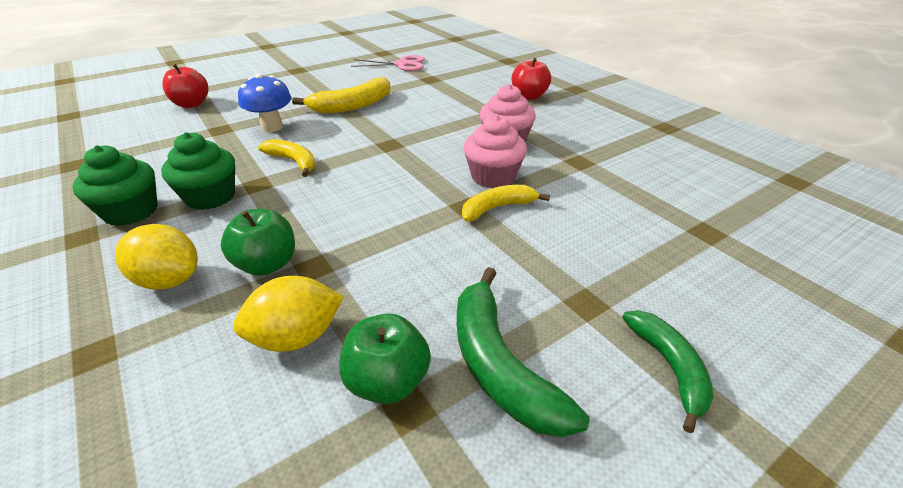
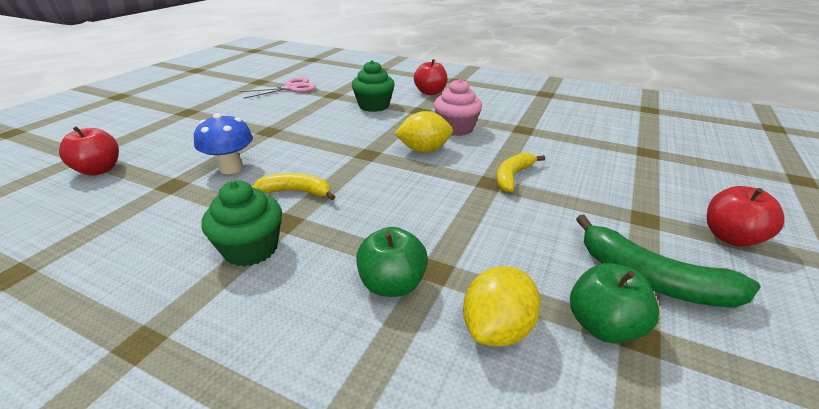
camera: 30 degrees left, 5 degrees down
green cupcake [72,145,158,226] -> green cupcake moved to [352,60,395,112]
yellow lemon [115,224,198,289] -> yellow lemon moved to [394,111,453,152]
yellow banana [292,77,390,114] -> none
pink cupcake [463,114,527,188] -> none
green banana [622,310,714,433] -> red apple [707,186,785,247]

